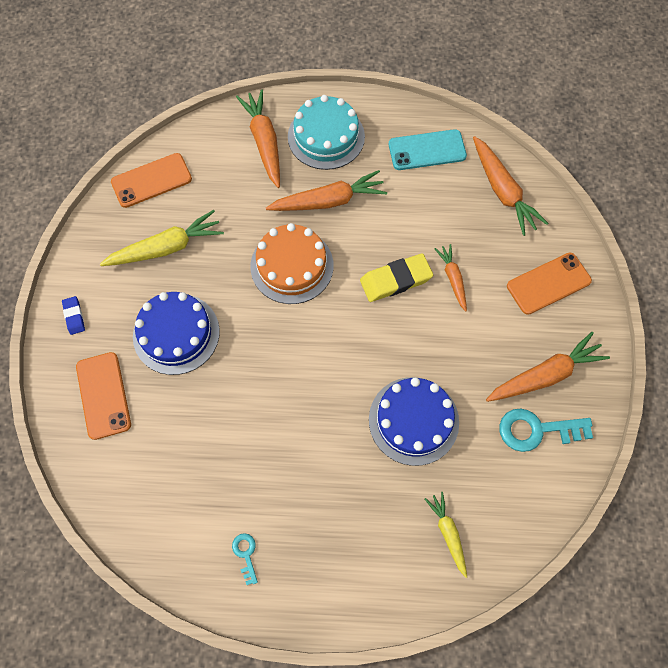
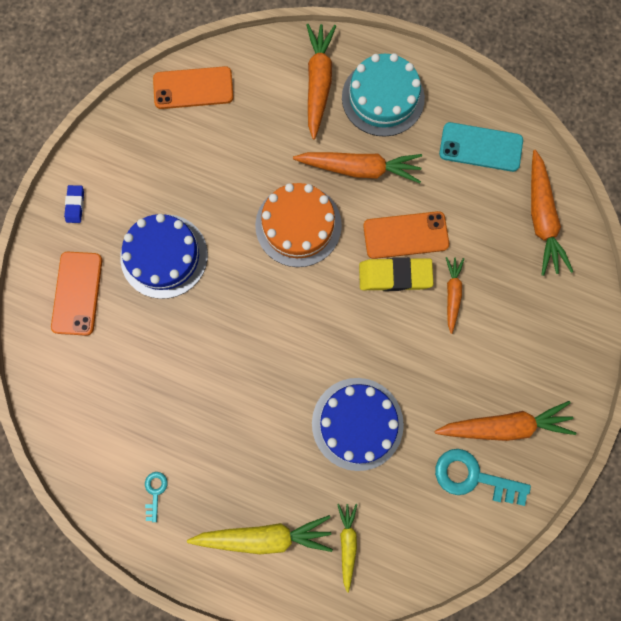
camera: 20 degrees right, 10 degrees up
yellow carrot [100,210,224,266] -> yellow carrot moved to [187,515,333,554]
orange phone [507,253,592,315] -> orange phone moved to [363,211,449,259]

